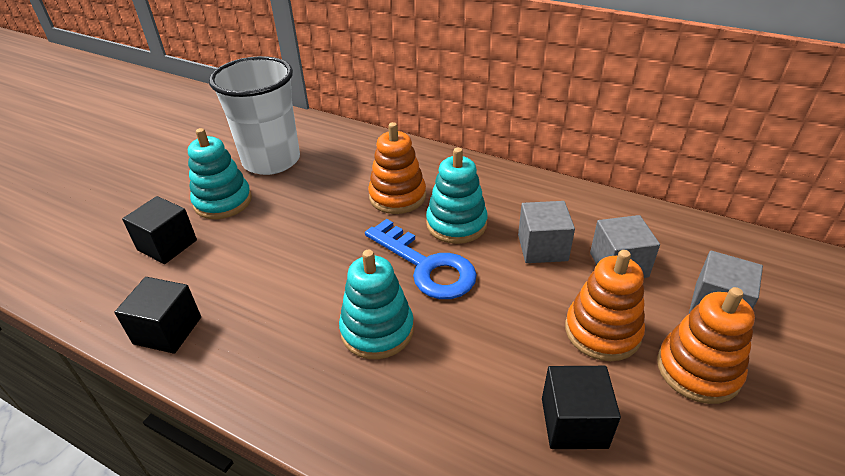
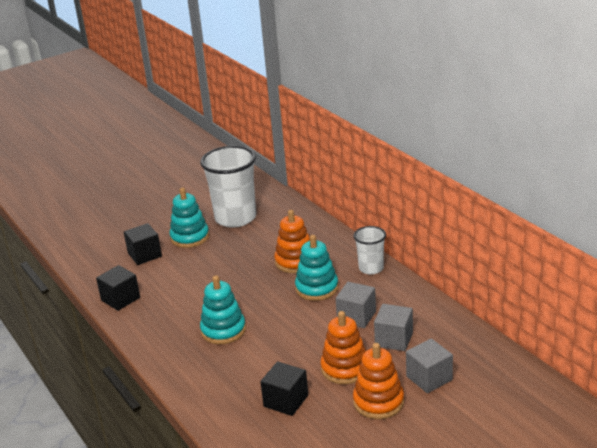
camera: 30 degrees right, 10 degrees down
blue key [365,219,477,299] -> none
none -> white cup [353,226,386,274]

